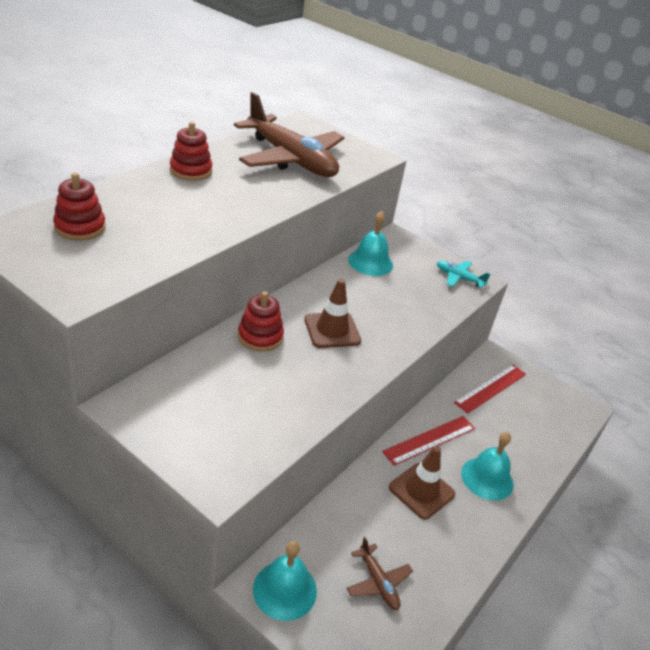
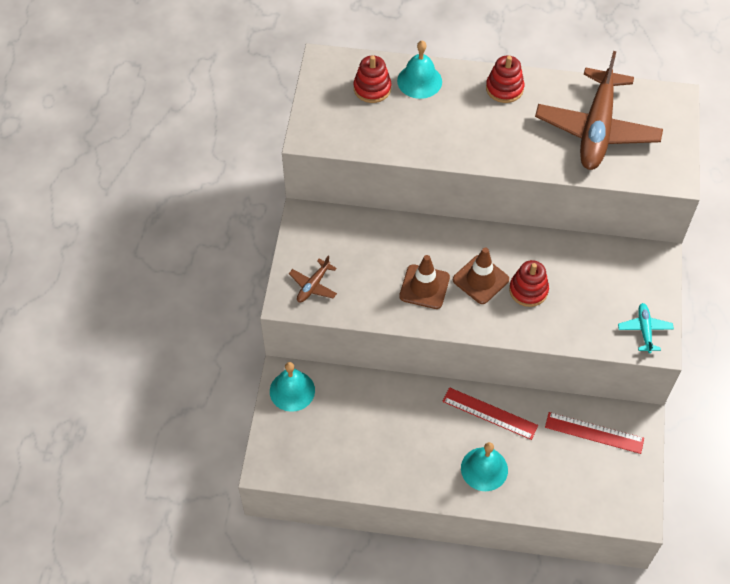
camera: 65 degrees right, 20 degrees up
red stacking toy [238,291,284,352] -> red stacking toy moved to [509,260,549,307]
brown plane [347,537,413,610] -> brown plane moved to [289,255,337,303]
turquoise bell [348,211,393,276] -> turquoise bell moved to [397,41,442,99]
brown traffic cone [389,446,455,520] -> brown traffic cone moved to [399,255,450,309]

